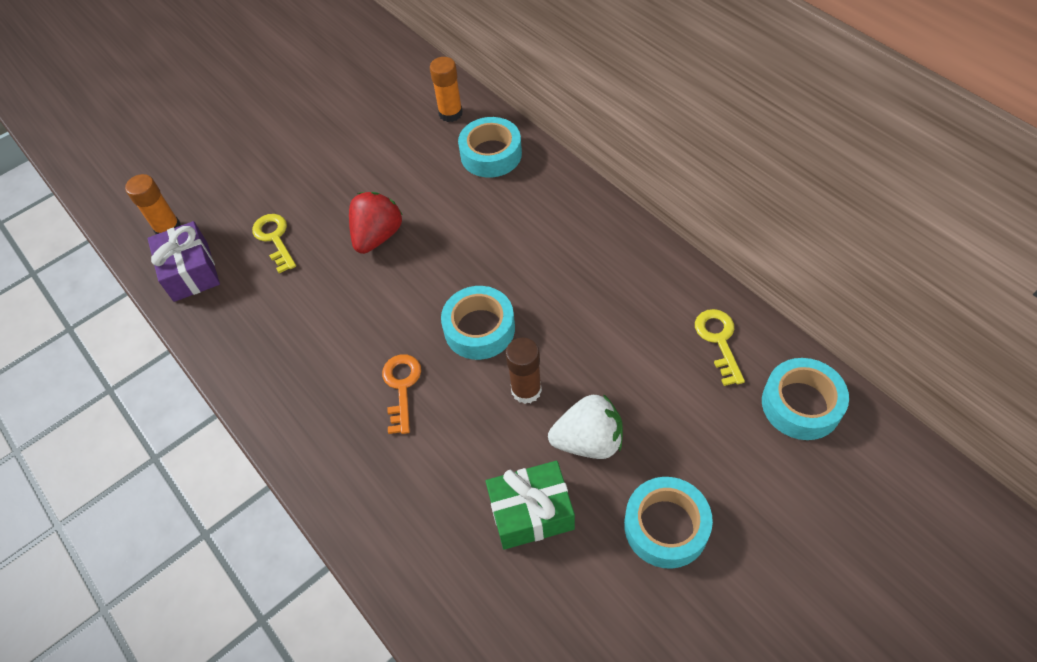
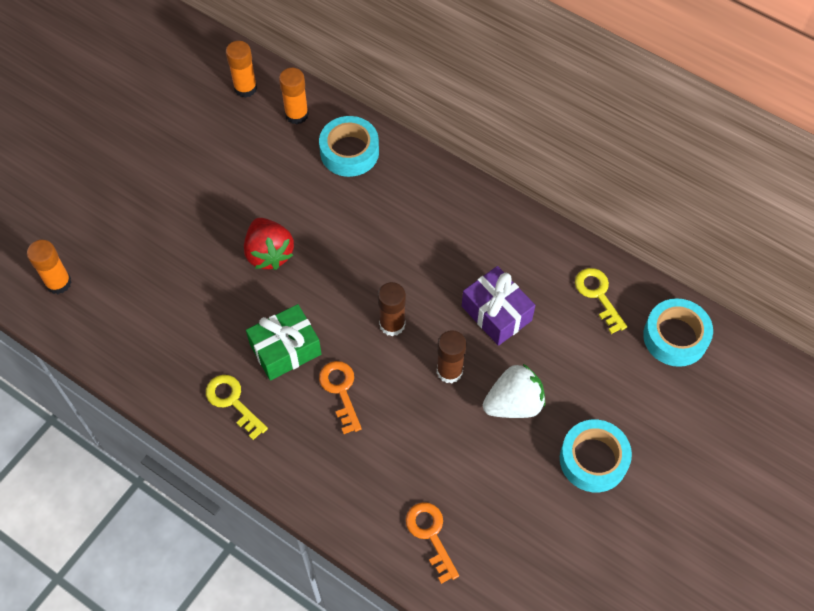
camera: 20 degrees left, 5 degrees up
purple gift [147,221,220,302] -> purple gift moved to [462,266,535,346]
yellow key [252,214,296,273] -> yellow key moved to [206,375,268,440]
red strawberry [349,192,403,254] -> red strawberry turned 150 degrees clockwise [244,218,294,270]
turquoise tape [441,286,515,360] -> brown glue stick [378,282,406,336]
green gift [486,461,575,550] -> green gift moved to [246,304,321,380]
none -> orange glue stick [226,41,257,98]
none -> orange key [406,502,459,584]

